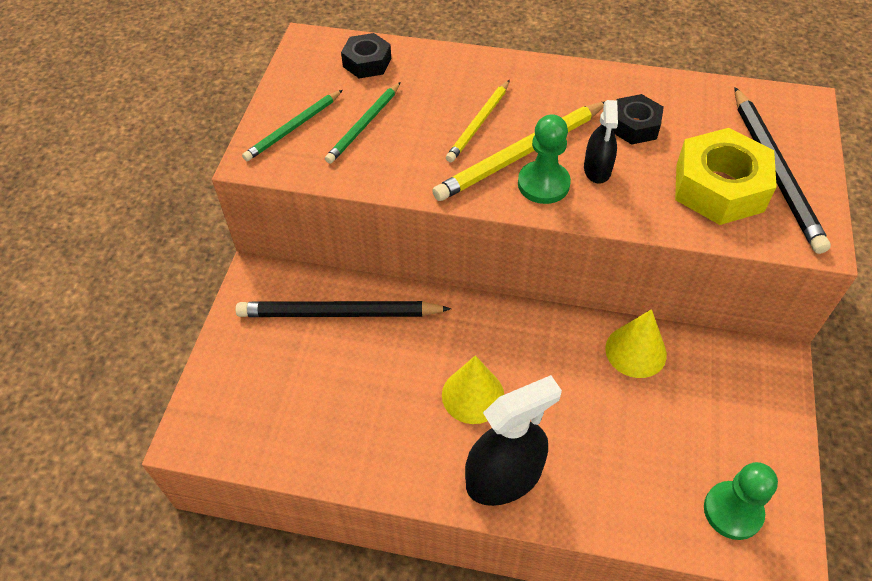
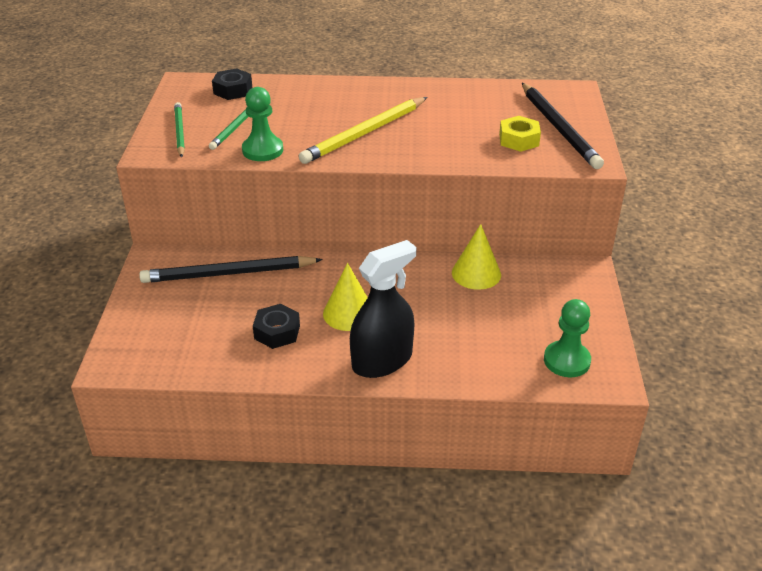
camera: 10 degrees left, 15 degrees down
green pencil [242,90,343,161] -> green pencil turned 135 degrees clockwise [174,102,185,158]
yellow pencil [446,80,510,162] -> none
green pawn [518,114,571,204] -> green pawn moved to [242,87,283,161]
black spray bottle [584,100,618,184] -> none
black nut [613,94,664,145] -> black nut moved to [253,304,300,349]
yellow nut [675,128,777,225] -> yellow nut [499,116,541,152], size x0.58

